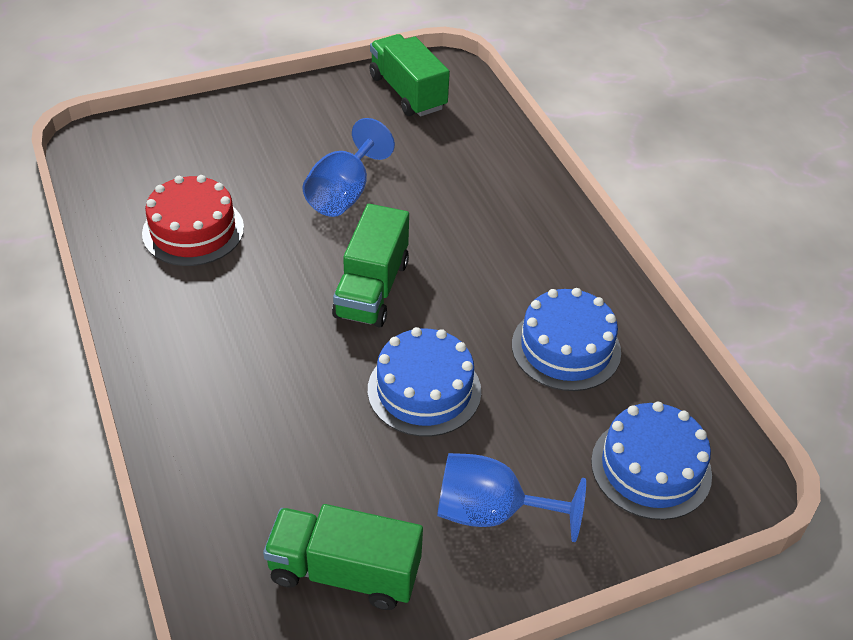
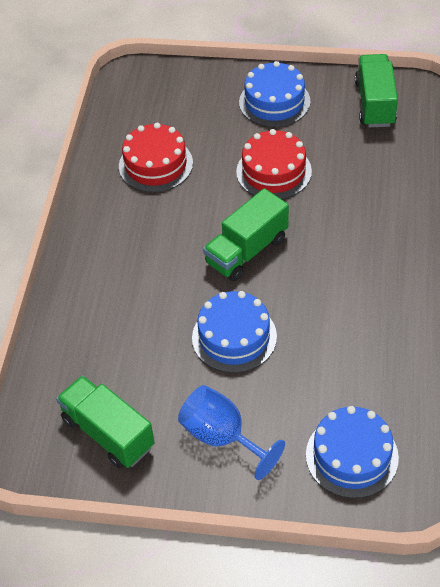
camera: 35 degrees right, 5 degrees up
blue goblet [303,118,395,217] -> red cake [236,129,312,199]
blue cake [512,288,621,391] -> blue cake moved to [239,61,311,127]

